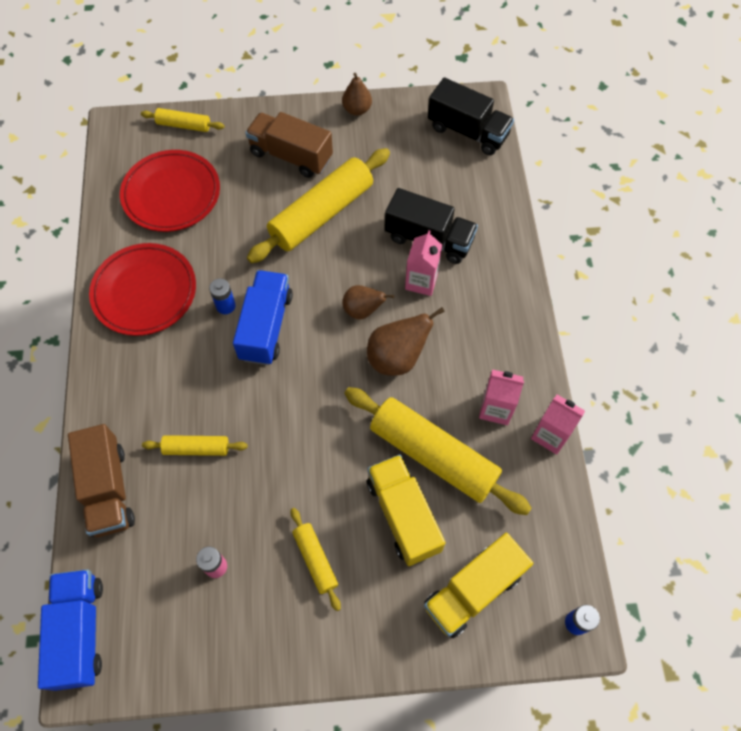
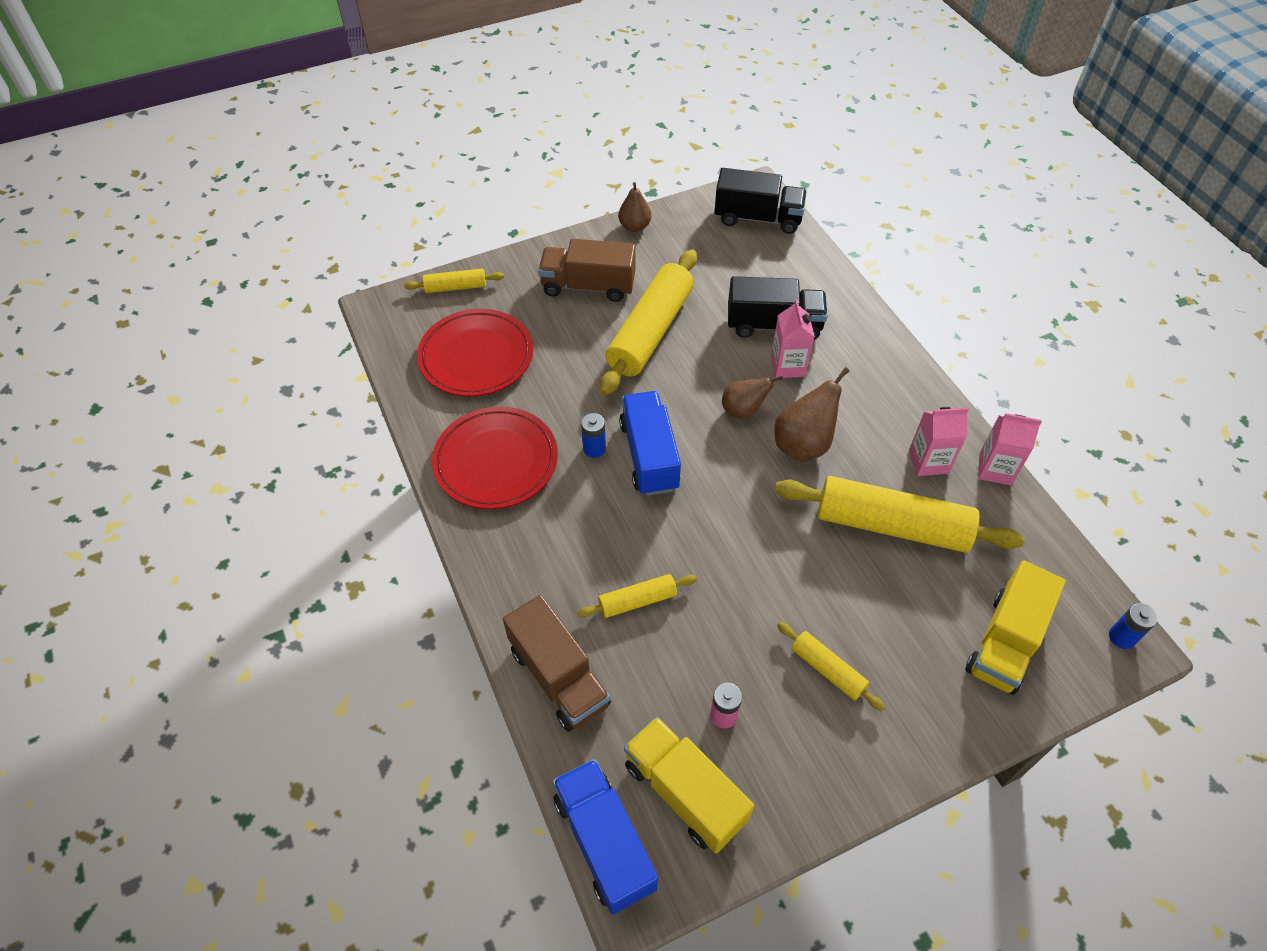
camera: 20 degrees left, 10 degrees down
yellow truck [367,455,446,566] -> yellow truck moved to [624,716,754,853]

